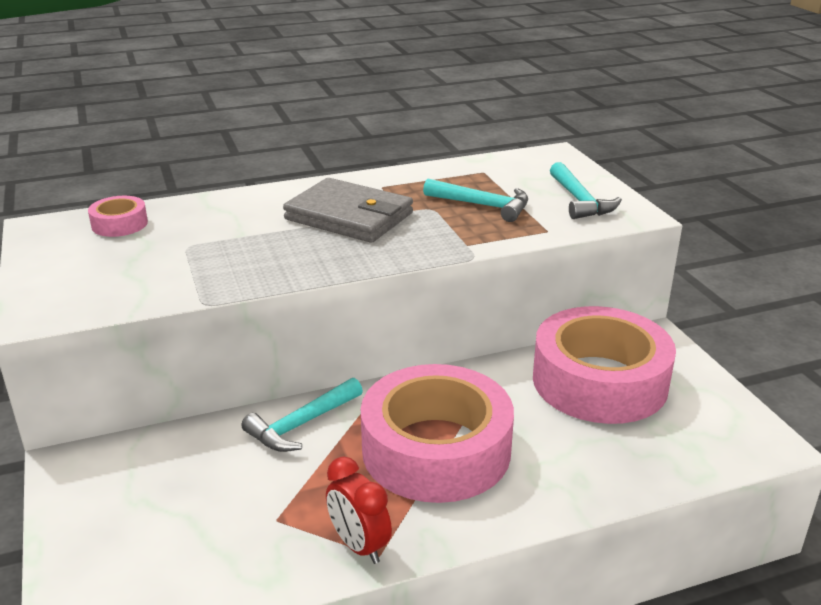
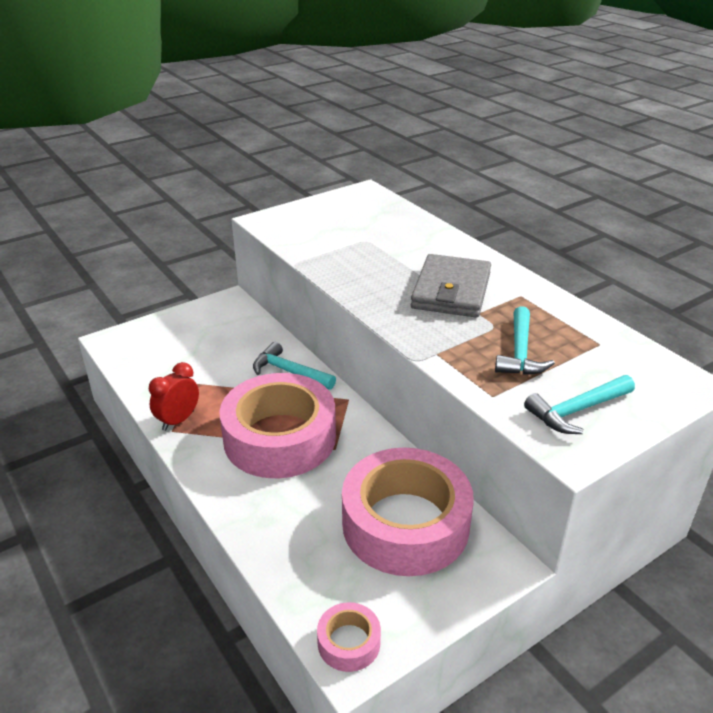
camera: 75 degrees right, 5 degrees up
pink tape [88,196,148,237] -> pink tape moved to [317,602,381,672]

